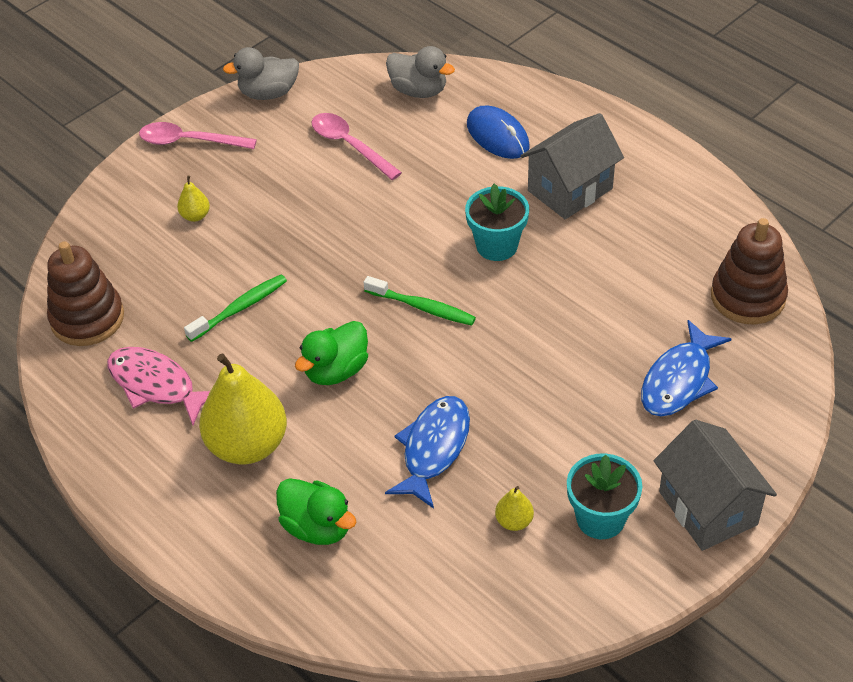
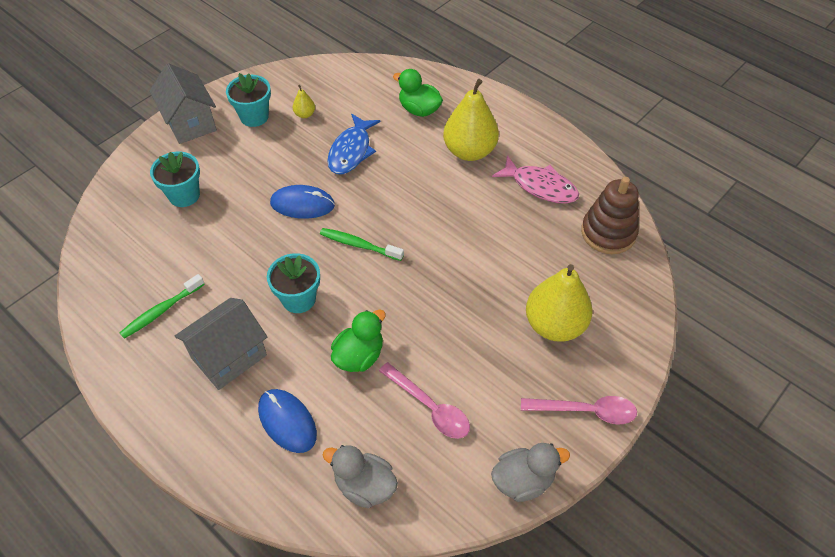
camera: 175 degrees right, 5 degrees up
yellow pear [177,176,210,222] -> yellow pear [526,264,592,342], size x2.34
green toothbrush [184,274,287,342] -> green toothbrush moved to [120,274,205,339]
green duck [295,321,368,385] -> green duck moved to [331,310,386,372]
blue fish [641,320,731,417] -> turquoise flower pot [150,152,200,207]
brown stacking toy [711,218,788,325] -> none
none -> blue mouse [270,185,335,219]

